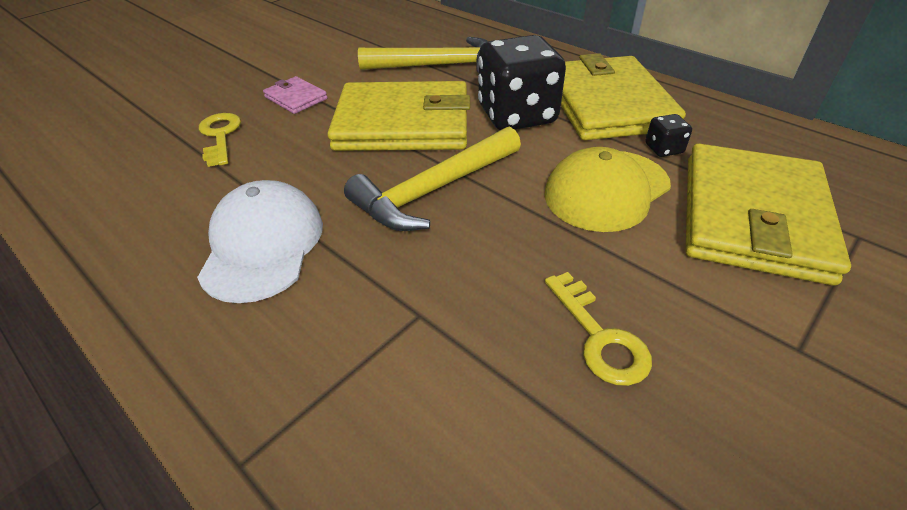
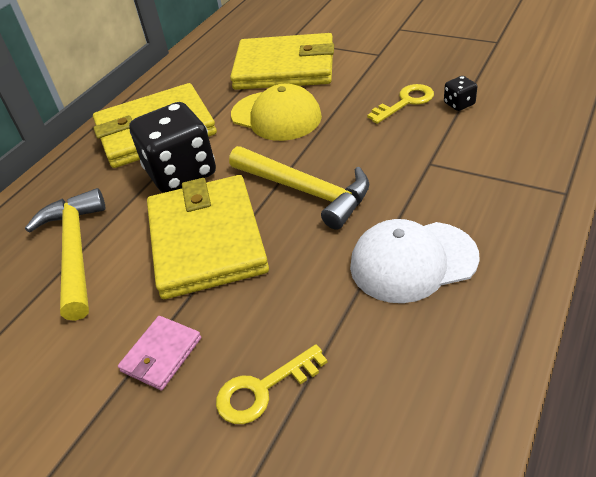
camera: 100 degrees left, 0 degrees up
black dice [646,114,692,157] -> black dice moved to [444,76,477,111]

